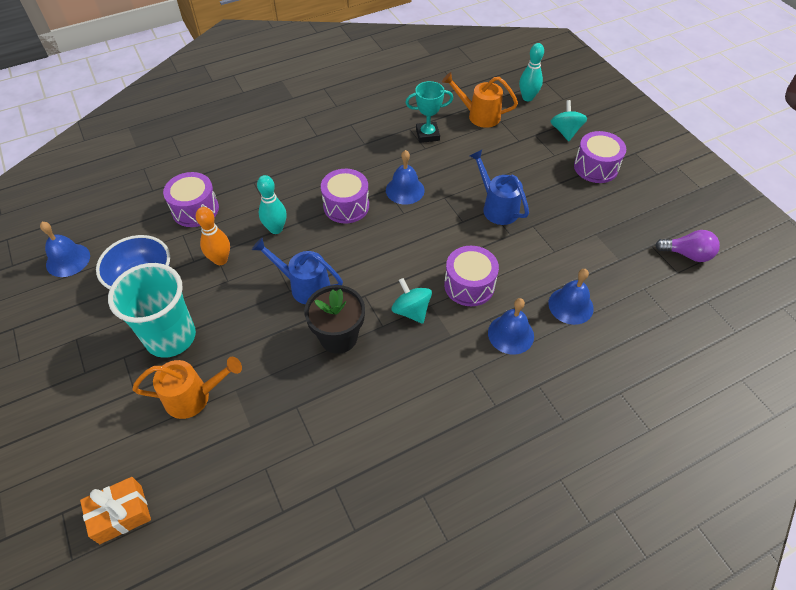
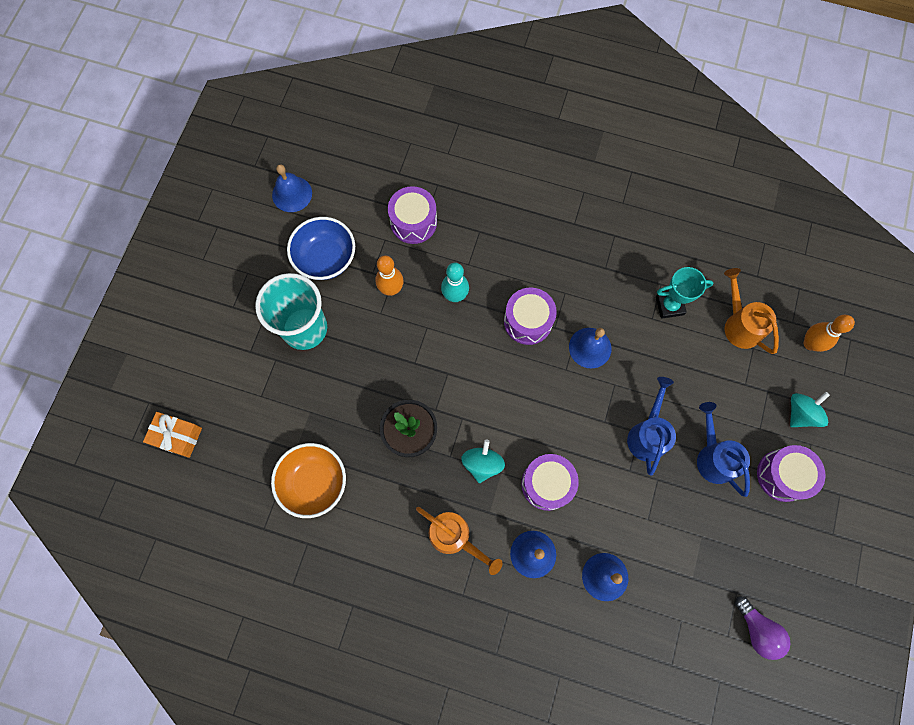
camera: 45 degrees right, 20 degrees up
orange watering can [132,357,242,419] -> orange watering can moved to [416,507,502,575]
blue watering can [252,238,343,304] -> blue watering can moved to [697,402,750,497]
turquoise trophy [405,81,453,143] -> turquoise trophy turned 45 degrees counterclockwise [656,267,713,319]
turquoise bowling pin [519,43,544,101] -> orange bowling pin [804,315,855,352]
none -> orange bowl [271,443,346,518]

